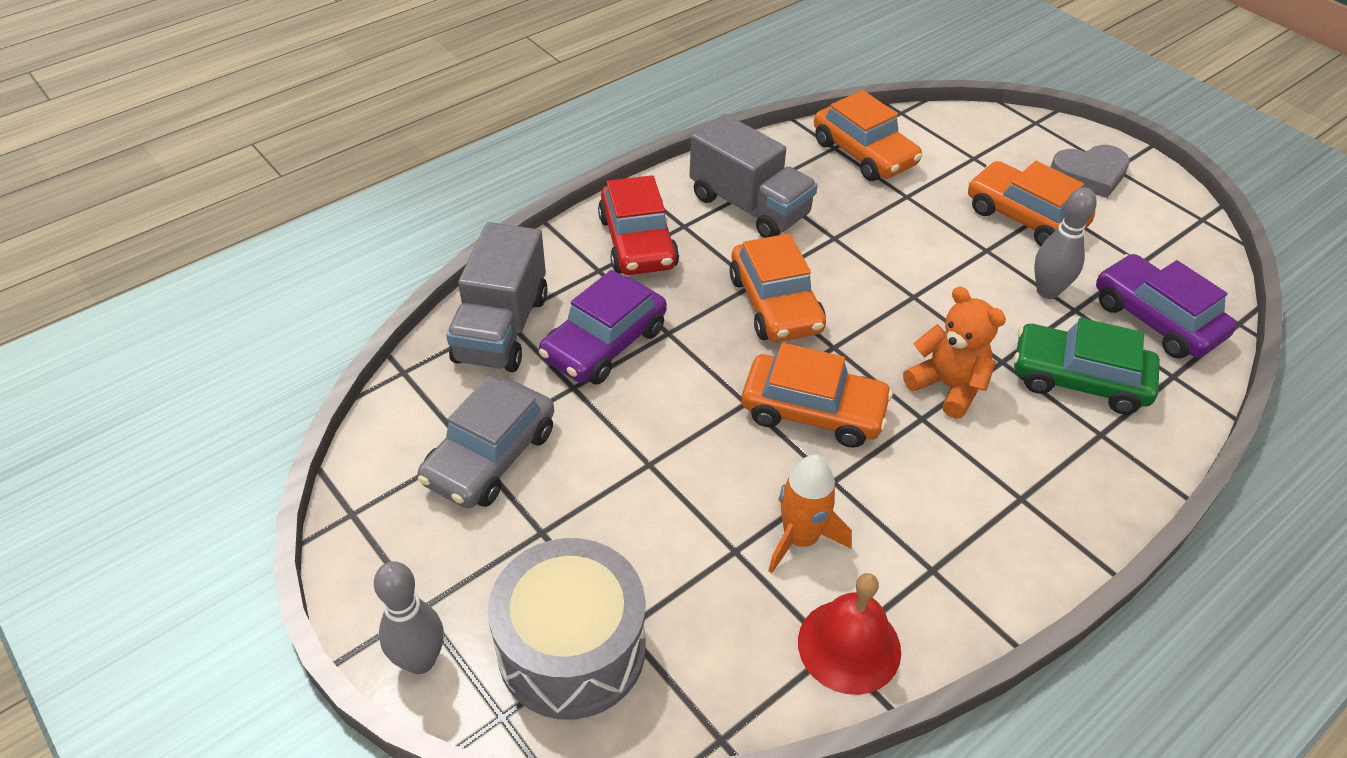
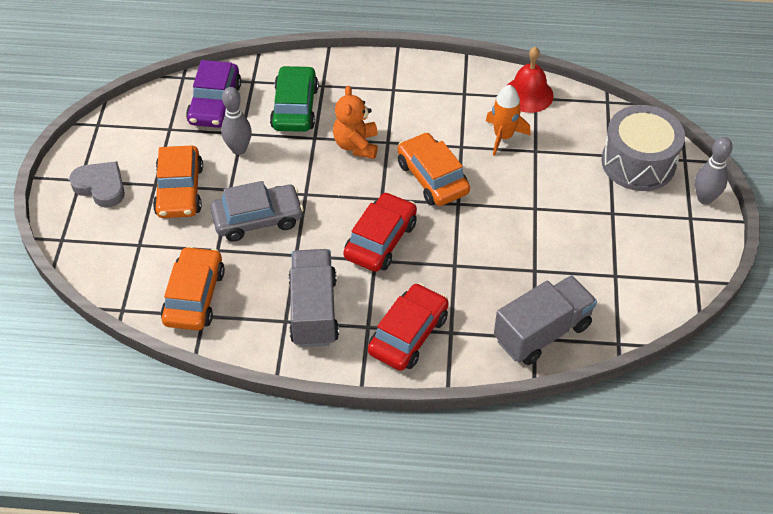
camera: 135 degrees left, 5 degrees up
grey car [418,376,554,508] -> grey car moved to [210,181,304,242]
purple car [539,270,667,384] -> none
orange car [729,234,826,342] -> red car [343,192,417,272]
green car [1014,318,1160,414] -> green car turned 150 degrees counterclockwise [270,65,319,132]

